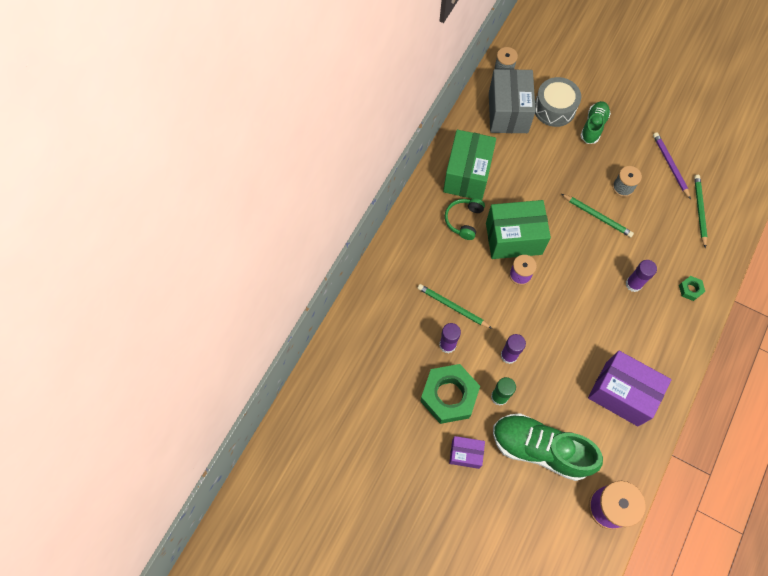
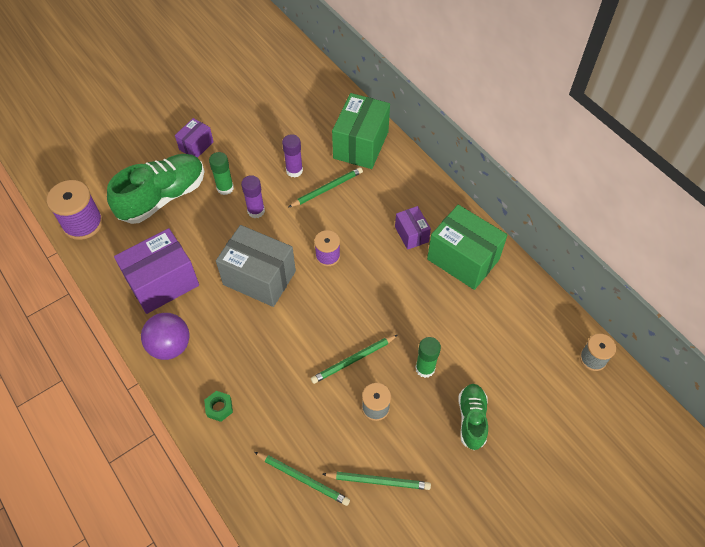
camera: 115 degrees right, 10 degrees down
green nut [420,364,480,424] -> none
green headphones [445,198,485,240] -> purple box [395,206,431,250]
green box [486,200,551,259] -> green box moved to [332,93,390,169]
grey box [489,69,536,133] -> grey box moved to [216,225,296,307]
grey drum [535,77,581,127] -> none
green shoe [580,101,611,144] -> green shoe turned 135 degrees counterclockwise [458,384,488,450]
purple glue stick [626,260,657,292] -> none
purple pencil [653,132,691,199] -> green pencil [323,472,431,490]
none -> purple ball [141,313,189,360]
none -> green glue stick [415,337,441,378]

